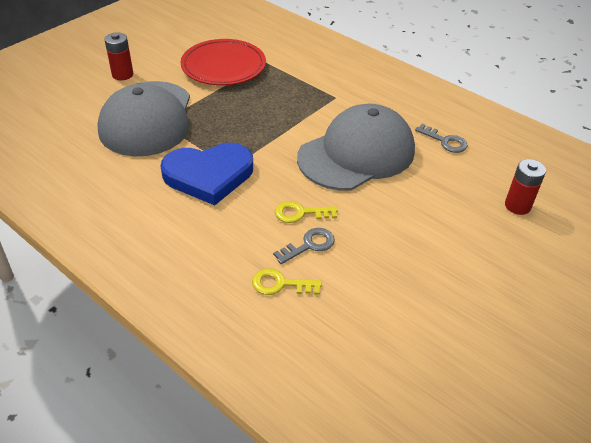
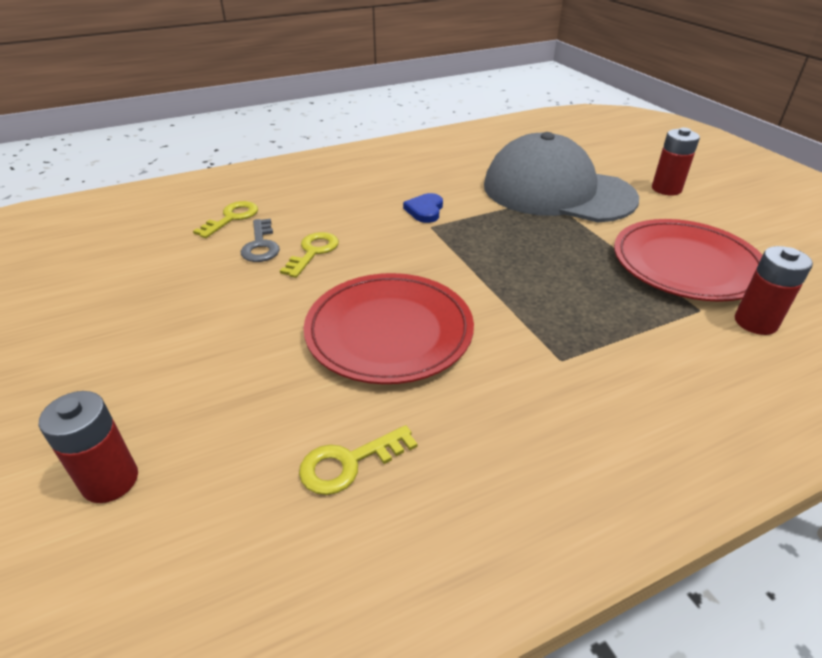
camera: 115 degrees right, 5 degrees down
blue heart [160,143,253,205] -> blue heart [403,193,443,223], size x0.42
grey cap [297,104,415,190] -> red plate [304,273,474,384]
grey key [415,124,468,153] -> yellow key [299,425,418,495]
none -> red battery [735,246,813,335]

